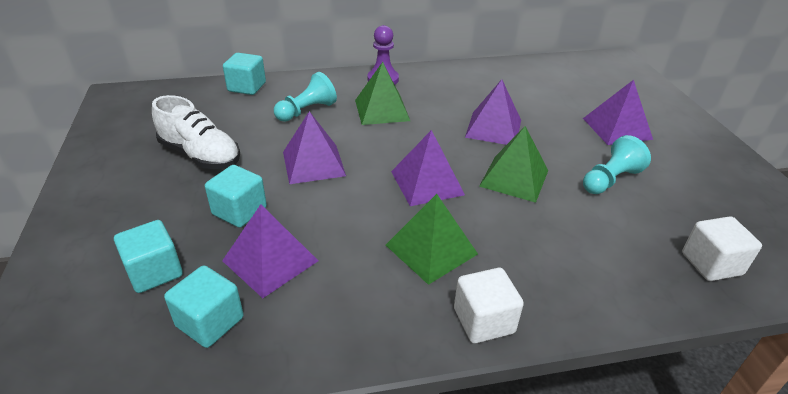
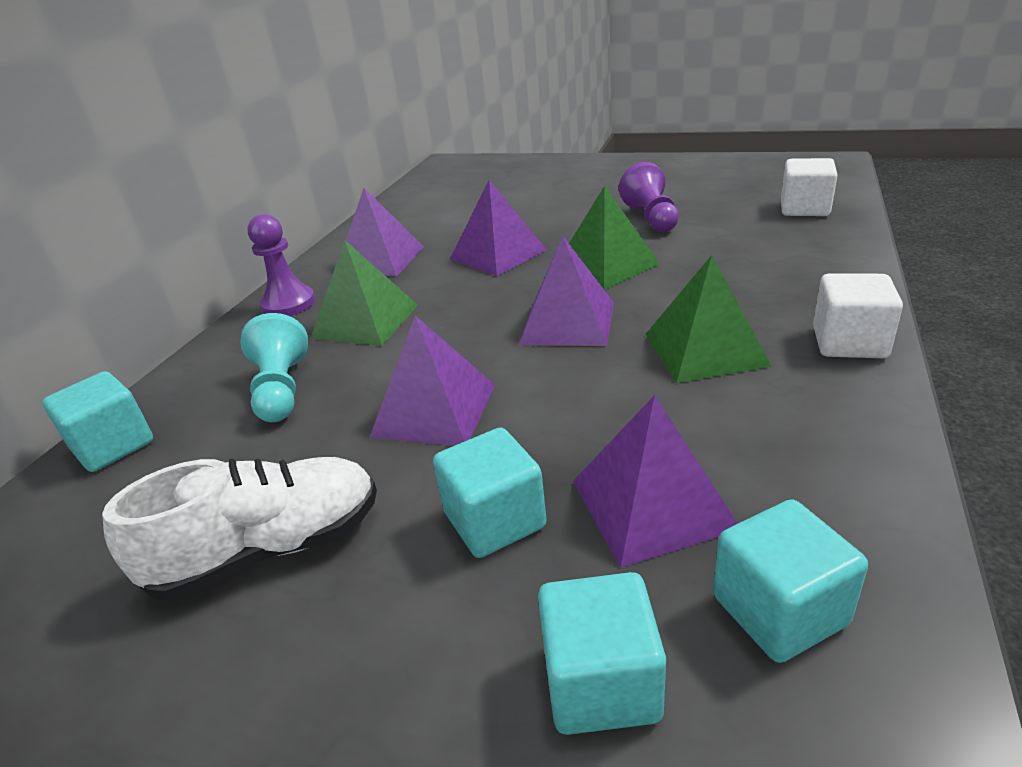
camera: 55 degrees left, 5 degrees down
purple pyramid [583,80,653,145] -> purple pyramid moved to [346,188,424,277]
turquoise pawn [583,135,651,194] -> purple pawn [619,162,679,232]

